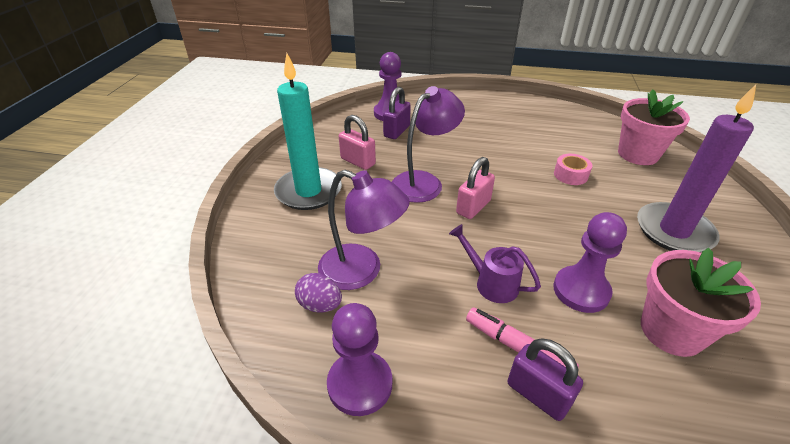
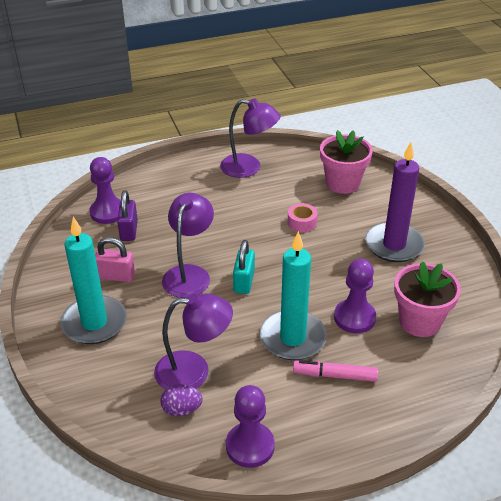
camera: 30 degrees left, 0 degrees up
purple watering can [449,224,541,303] -> turquoise candle [260,231,327,360]
pink padlock [456,157,495,219] -> turquoise padlock [233,240,255,294]
purple padlock [507,338,583,421] -> none
none -> purple lamp [220,98,281,178]

